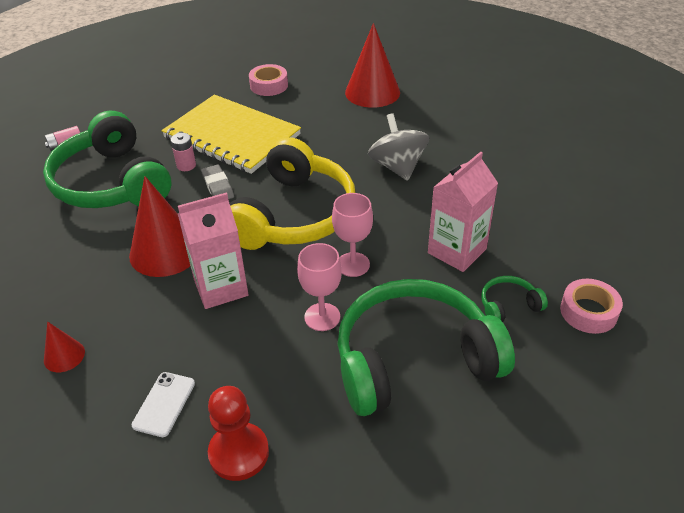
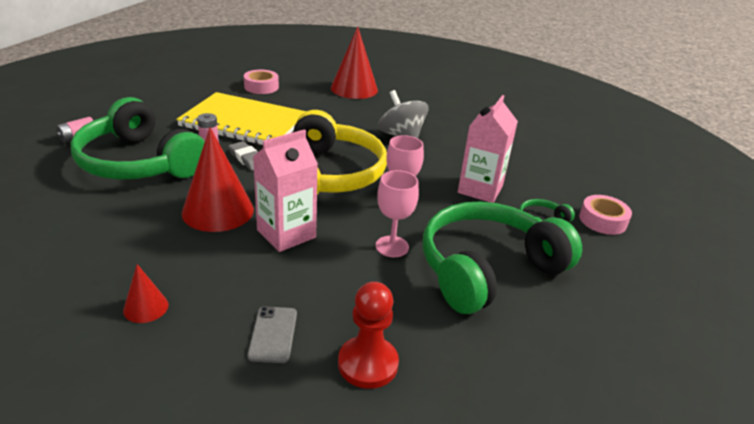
camera: 20 degrees left, 10 degrees down
white phone [132,372,195,437] -> grey phone [247,306,297,363]

